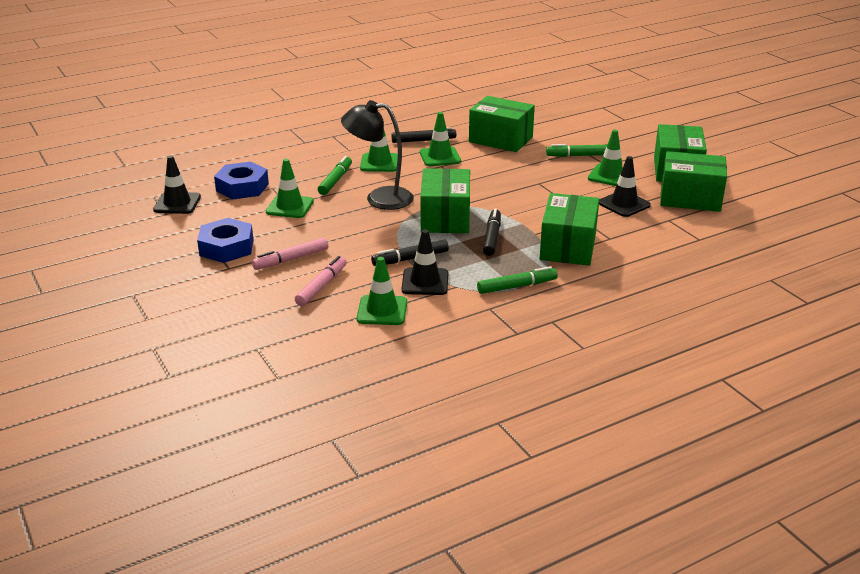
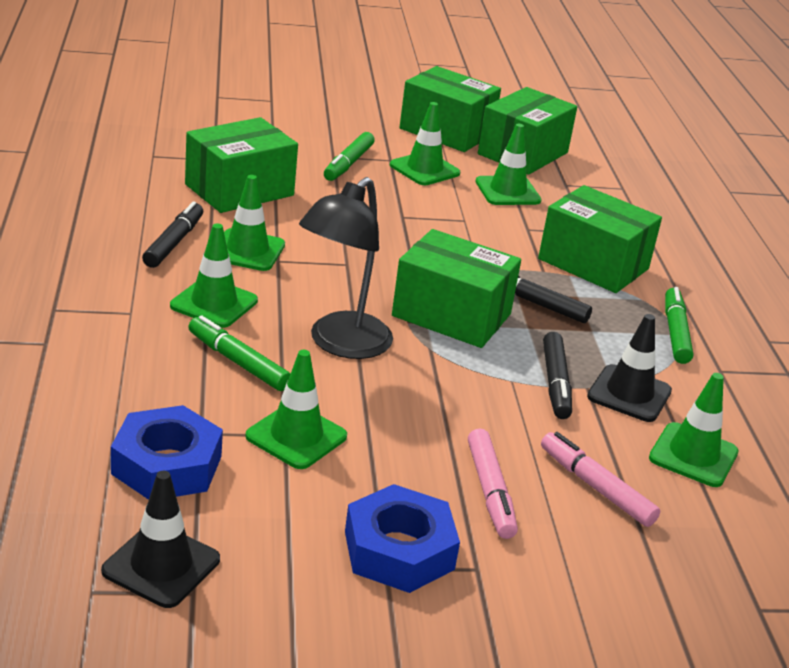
camera: 70 degrees left, 0 degrees up
black traffic cone [599,156,651,217] -> green traffic cone [475,124,542,205]

